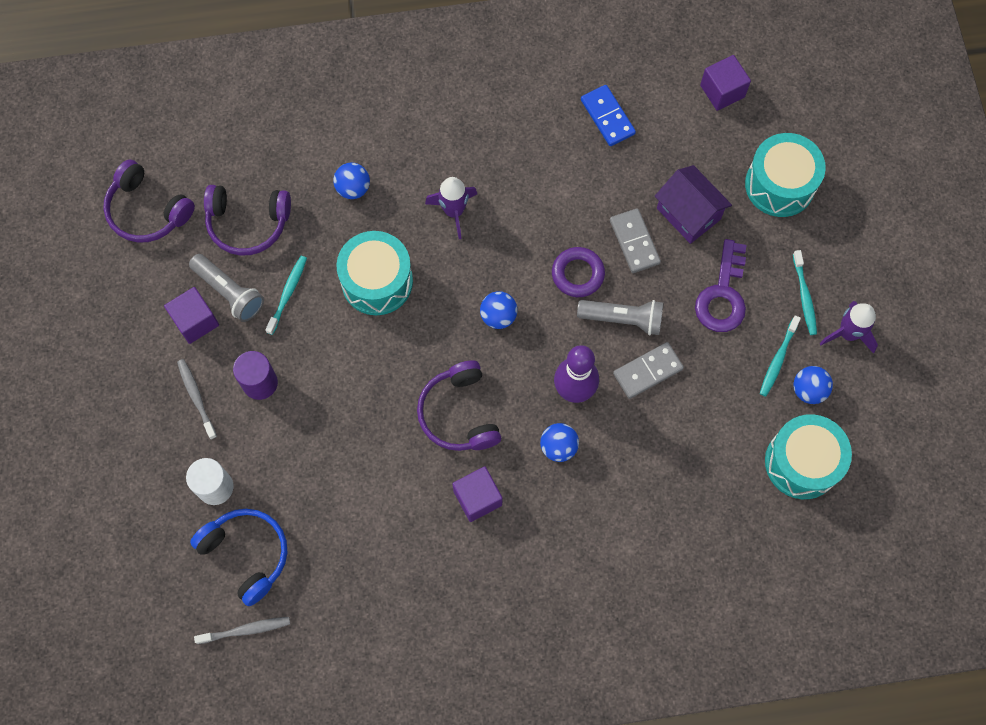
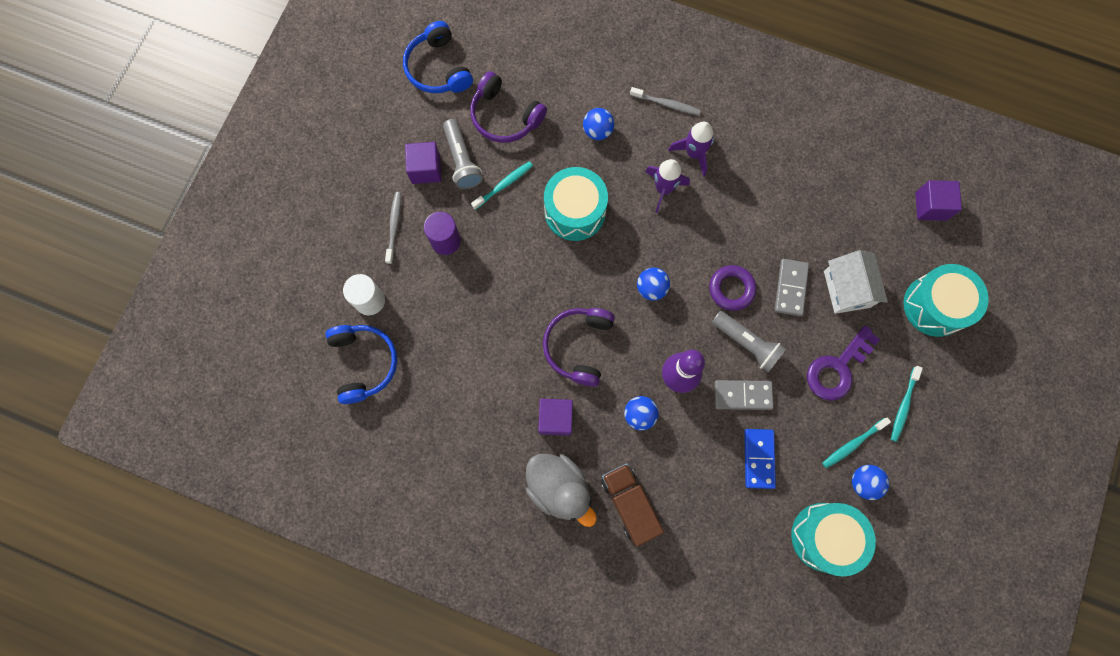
camera: 30 degrees right, 5 degrees up
purple headphones [103,159,195,243] -> blue headphones [403,21,473,93]
grey toothbrush [194,617,290,644] -> grey toothbrush moved to [630,87,701,115]
blue domino [581,85,636,146] -> blue domino moved to [744,429,776,489]
purple house [655,165,732,244] -> white house [824,250,888,314]
purple rocket [819,301,878,354] -> purple rocket moved to [668,122,714,177]
none -> grey duck [526,454,597,527]
none -> brown truck [601,463,664,546]

